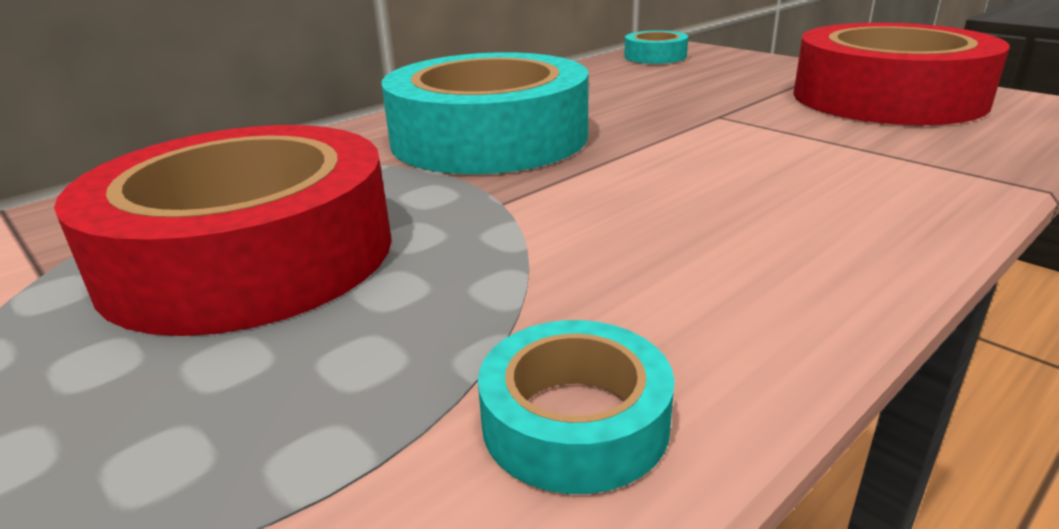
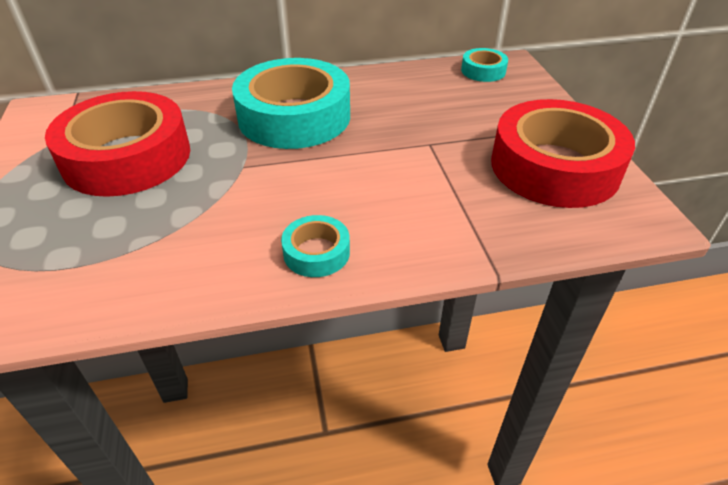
camera: 30 degrees right, 15 degrees up
turquoise tape [478,320,674,494] -> turquoise tape moved to [281,215,350,277]

